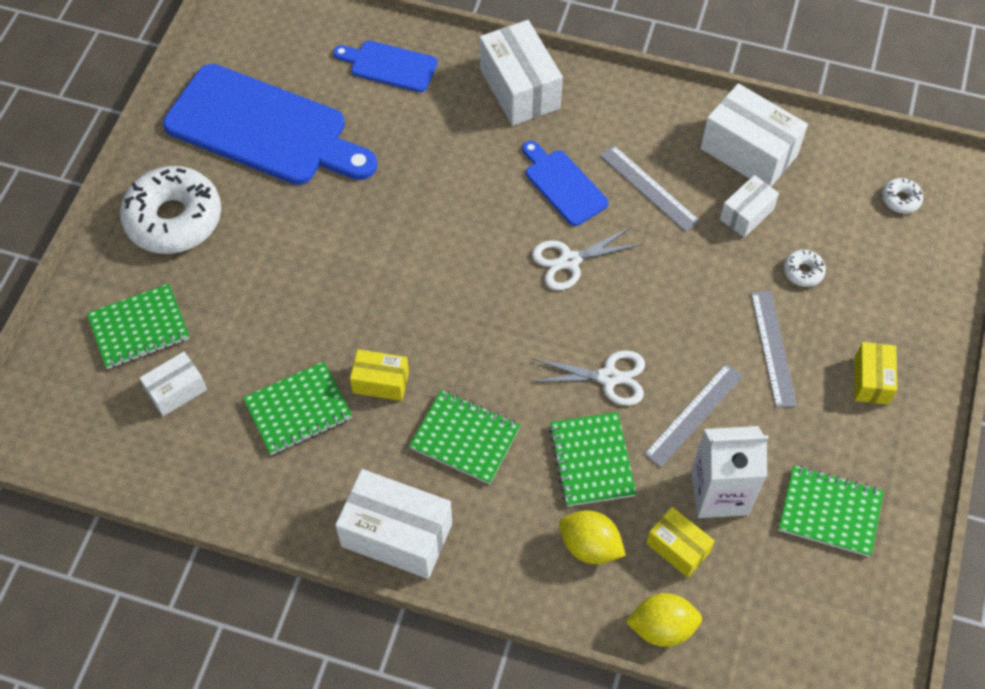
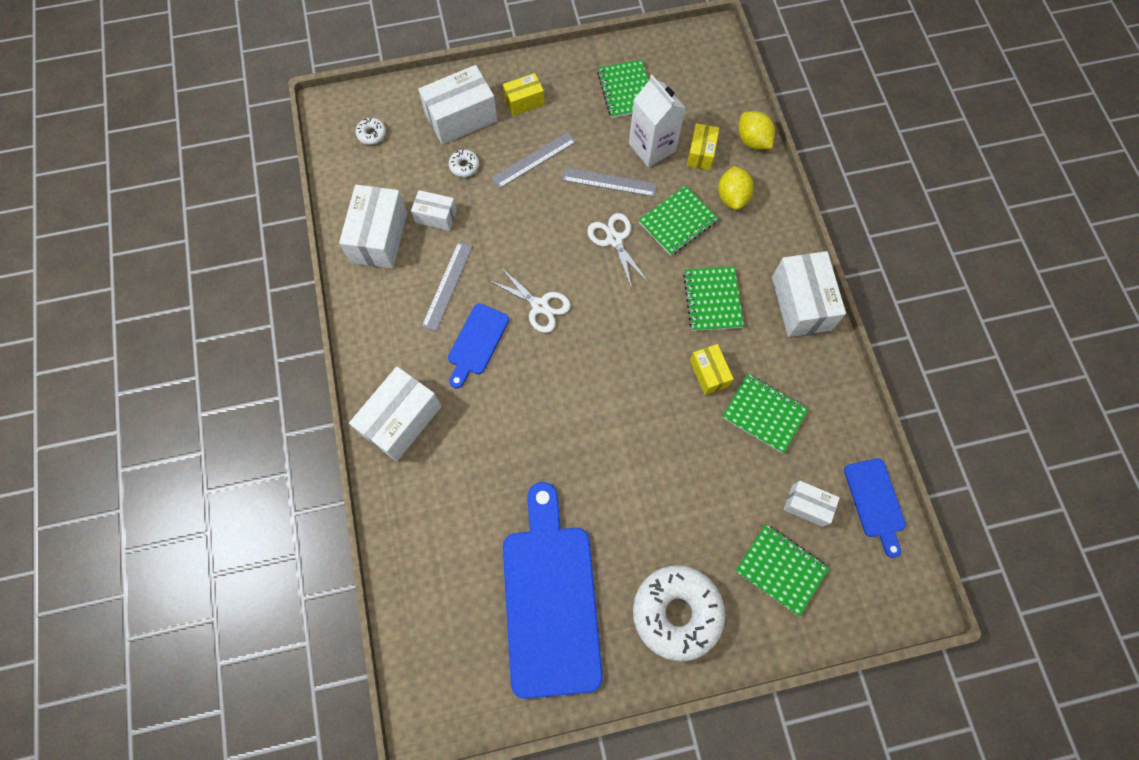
camera: 120 degrees left, 10 degrees up
blue cutting board [333,41,438,92] -> blue cutting board moved to [844,458,906,558]
none -> white box [418,65,498,145]

